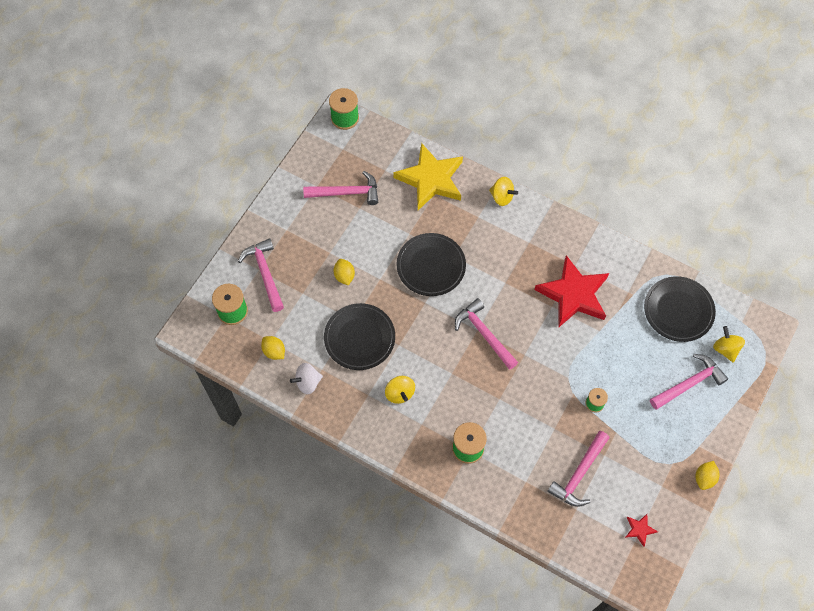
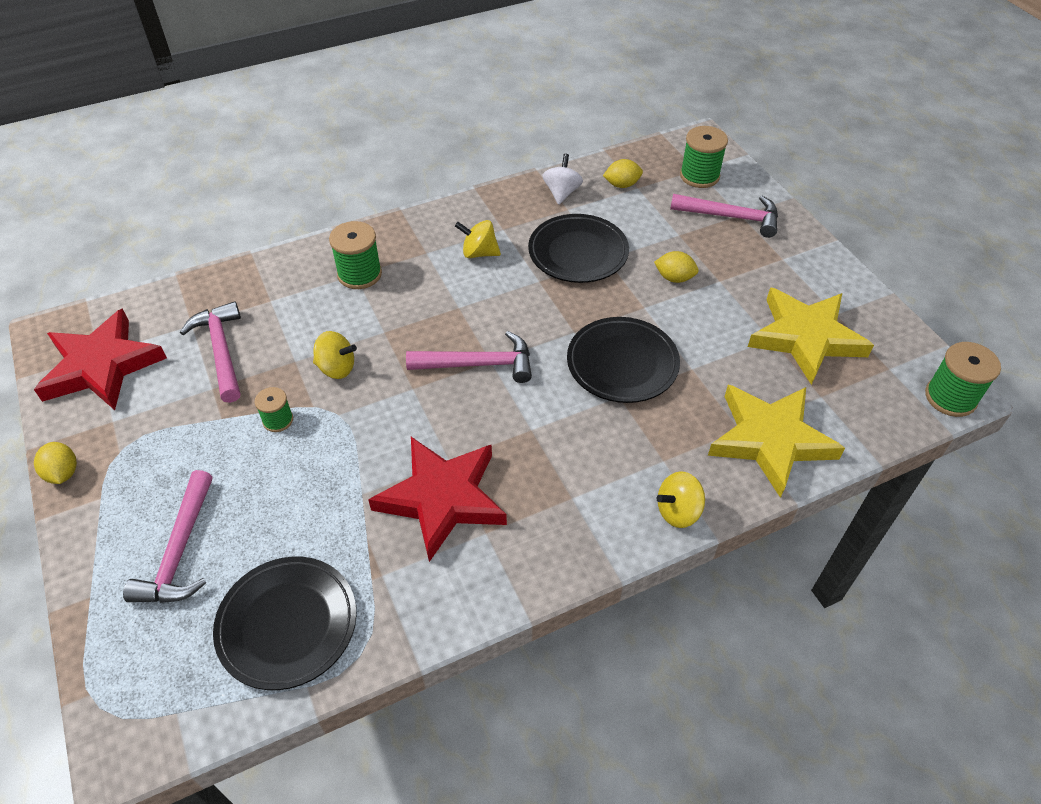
camera: 125 degrees right, 15 degrees down
pink hammer [303,171,378,205] -> yellow star [748,287,874,385]
red star [625,514,658,547] -> red star [34,308,167,410], size x2.50
yellow spinning top [713,326,745,363] -> yellow spinning top moved to [313,331,357,379]

